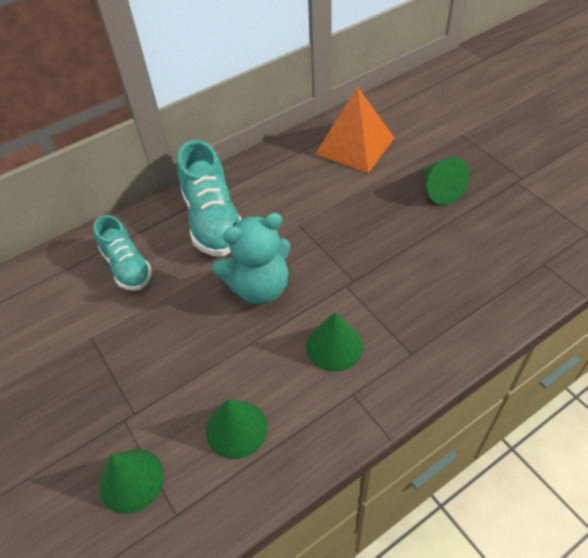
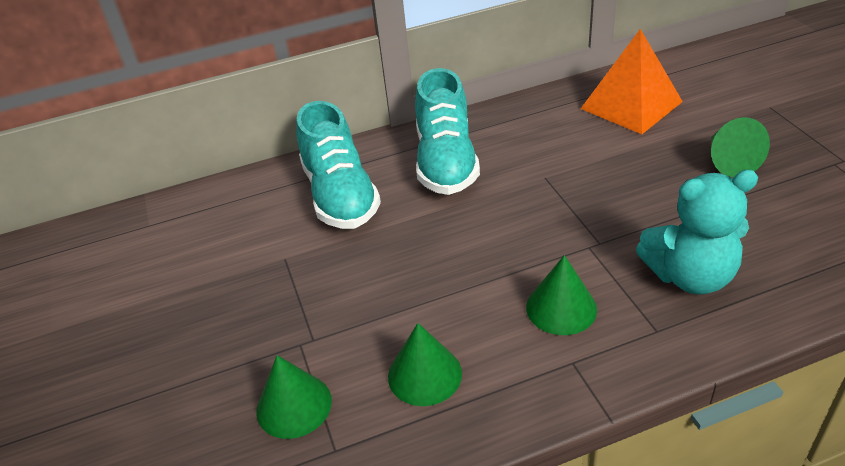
camera: 15 degrees right, 10 degrees down
turquoise shoe [94,215,152,291] -> turquoise shoe [296,101,381,229], size x1.52
turquoise teddy bear [212,213,290,304] -> turquoise teddy bear moved to [636,170,758,295]

